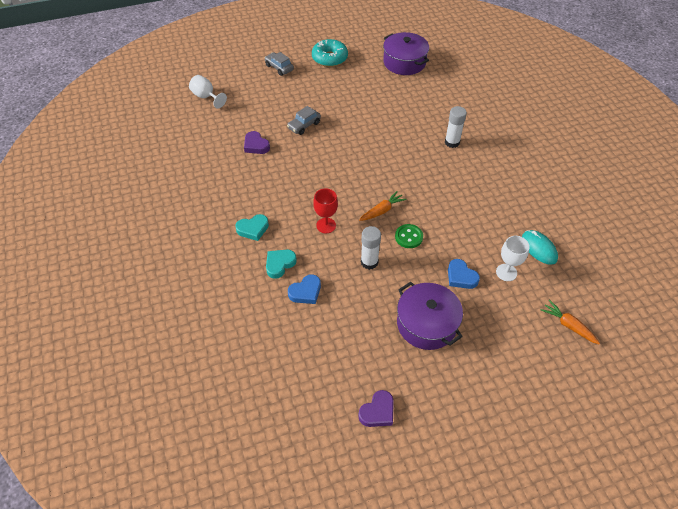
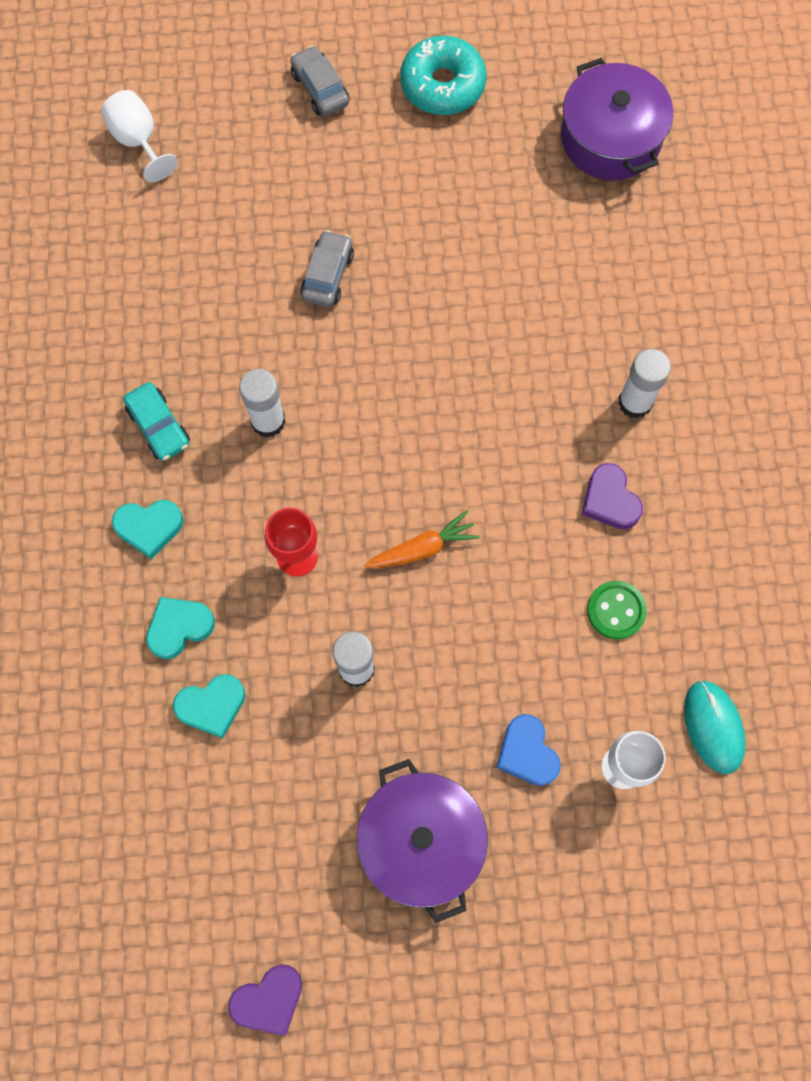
camera: 15 degrees right, 20 degrees up
purple heart [244,131,270,154] -> purple heart moved to [582,463,643,529]
grey car [287,106,321,135] -> grey car turned 135 degrees clockwise [300,230,354,307]
blue heart [288,274,321,304] -> turquoise heart [173,674,245,738]
green button [395,224,423,248] -> green button moved to [587,581,647,639]
orange carrot [541,300,600,344] -> none
none -> turquoise car [123,382,190,461]
none -> white glue stick [239,369,286,438]

